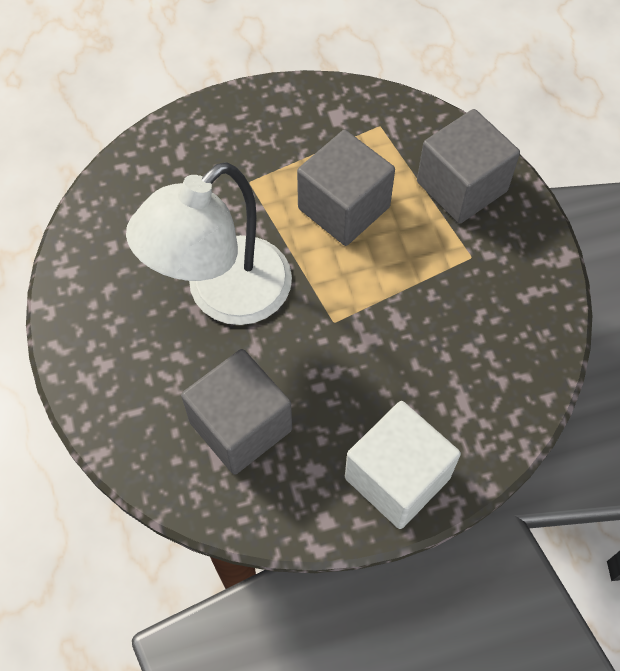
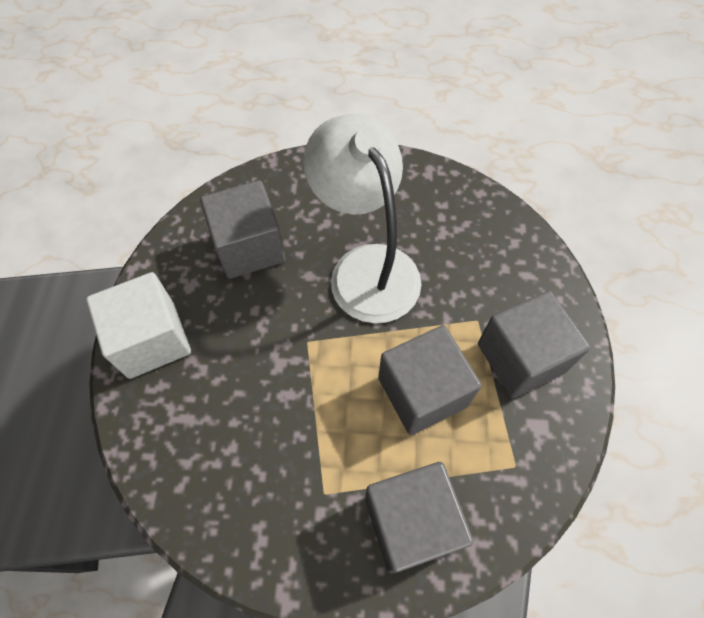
camera: 110 degrees right, 0 degrees up
none -> grey cube [478,291,591,398]

